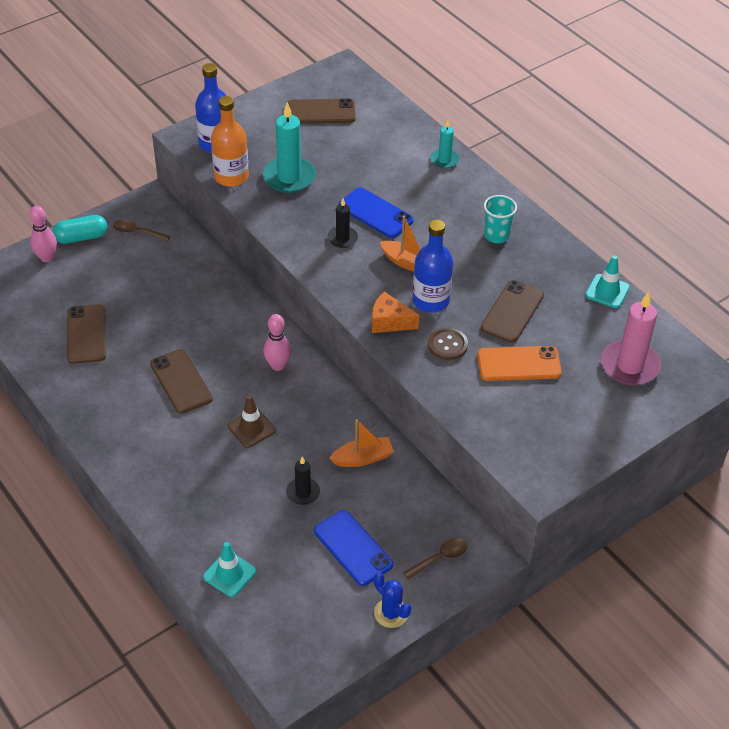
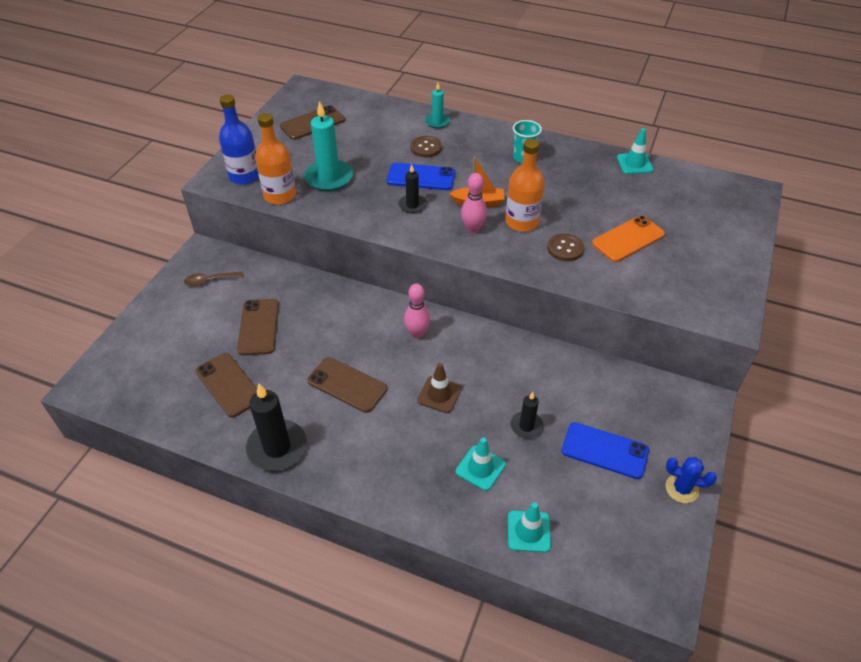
camera: 30 degrees left, 0 degrees up
pink bowling pin [29,206,57,262] -> pink bowling pin moved to [461,173,487,233]
turquoise capsule [53,215,108,244] -> none
orange boat [329,419,394,467] -> none
orange cheese [371,291,419,333] -> none
brown spoon [403,538,467,580] -> none
blue bottle [413,220,453,313] -> orange bottle [505,139,545,232]
brown phone [481,280,544,343] -> brown phone moved to [237,299,279,355]
pink candle [601,292,661,386] -> none
none -> black candle [246,383,307,471]
none -> brown button [411,136,442,157]
none -> turquoise traffic cone [456,438,506,491]

